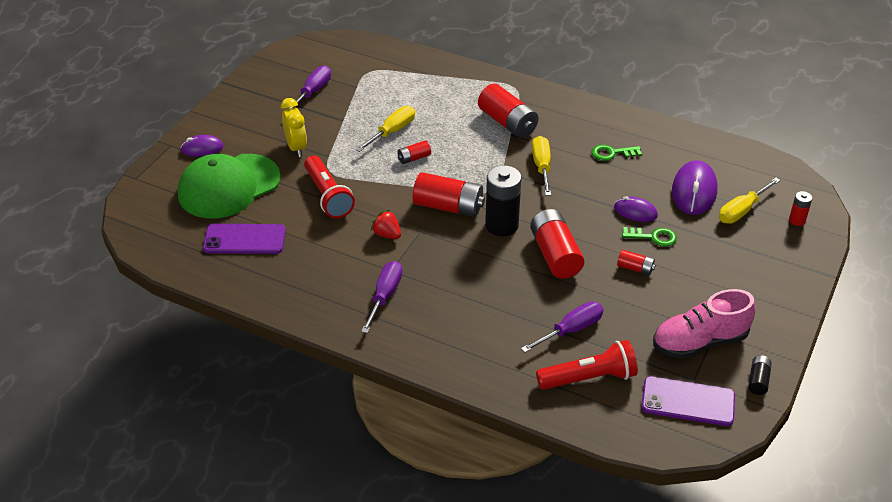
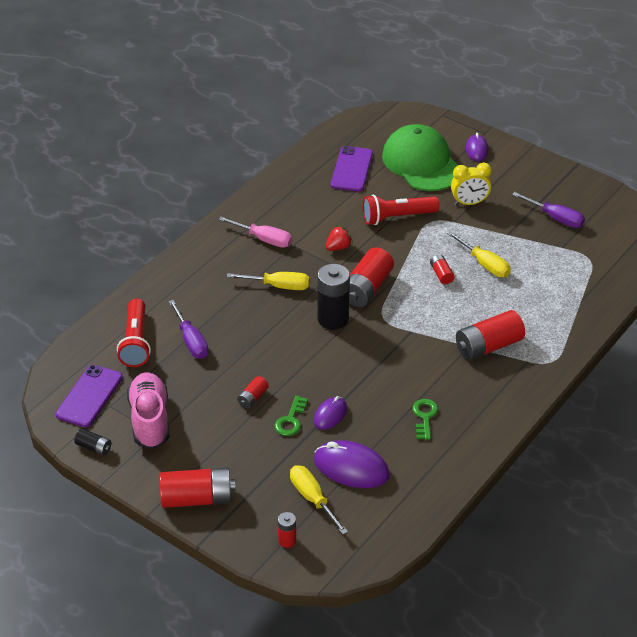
camera: 100 degrees right, 0 degrees up
purple screwdriver [361,261,402,333] -> pink screwdriver [219,217,292,248]
red battery [530,209,584,279] -> red battery moved to [159,467,235,508]
yellow screwdriver [532,136,551,196] -> yellow screwdriver moved to [227,272,310,290]

